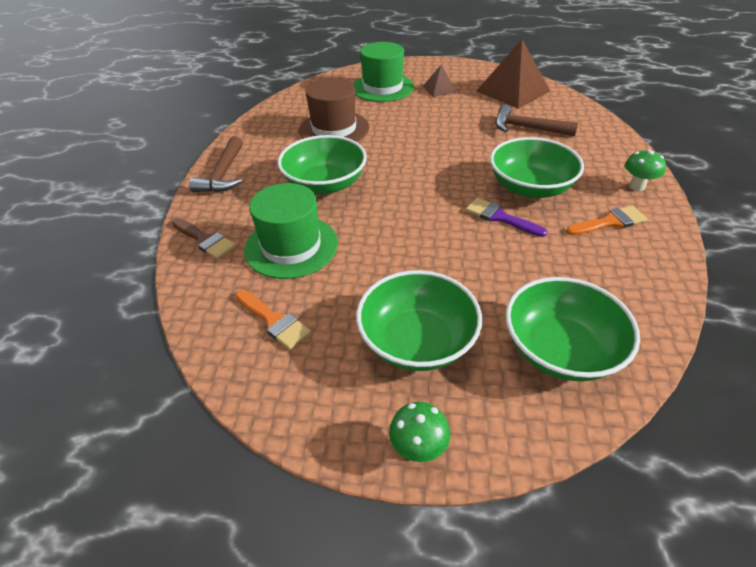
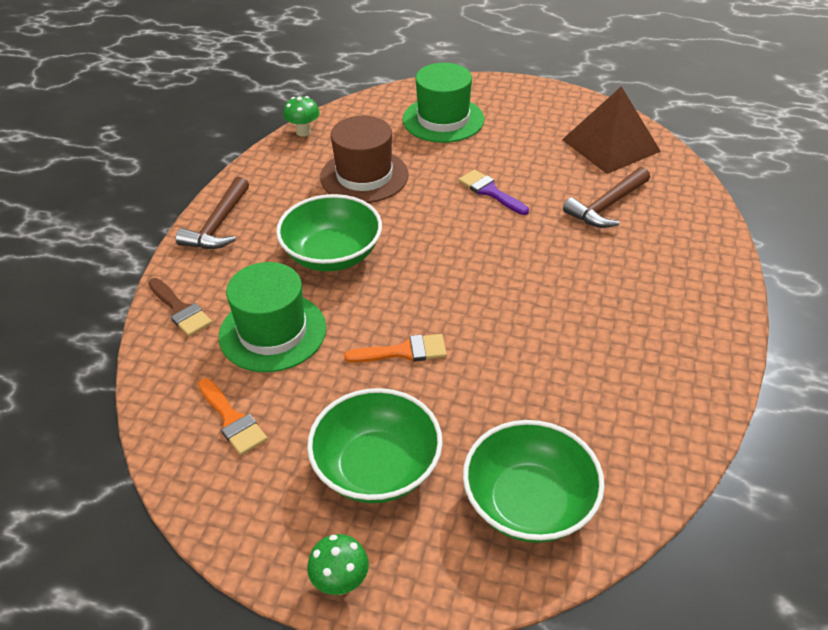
camera: 10 degrees right, 0 degrees up
brown pyramid [423,65,457,97] -> none
purple brush [466,198,547,237] -> purple brush moved to [459,170,529,215]
green bowl [490,137,584,198] -> none
brown hammer [495,105,578,136] -> brown hammer turned 75 degrees counterclockwise [563,167,650,228]
orange brush [566,206,647,235] -> orange brush moved to [344,334,447,363]
green mushroom [625,149,666,191] -> green mushroom moved to [283,96,320,137]

